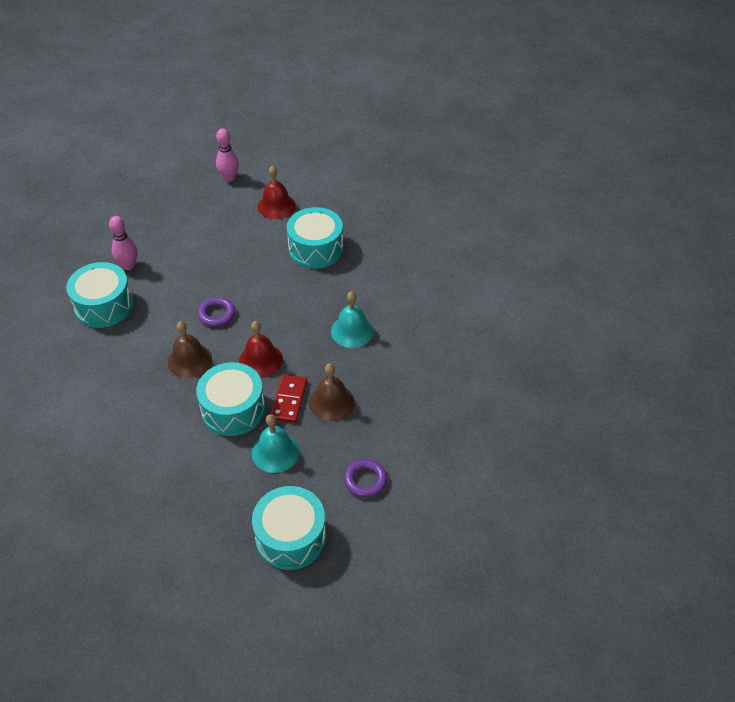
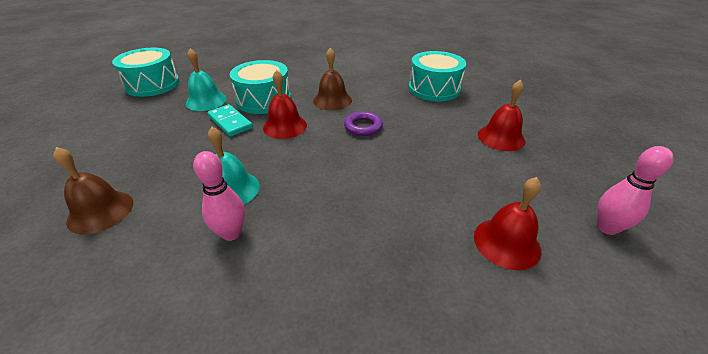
camera: 130 degrees right, 10 degrees down
pink bowling pin [109,216,137,270] -> pink bowling pin moved to [193,151,245,241]
red domino [271,374,307,423] -> turquoise domino [207,104,253,137]
turquoise drum [287,207,343,269] -> none
brown bell [309,364,355,421] -> brown bell moved to [53,147,133,234]
purple ring [344,459,387,498] -> none
none -> red bell [478,80,525,151]

